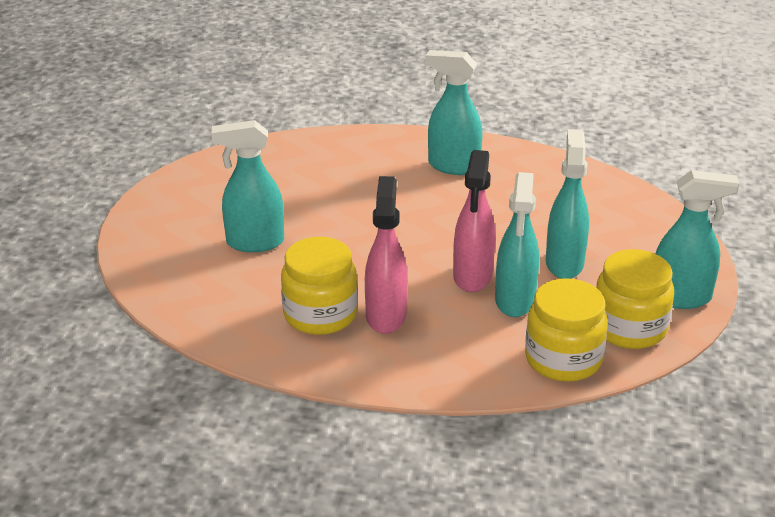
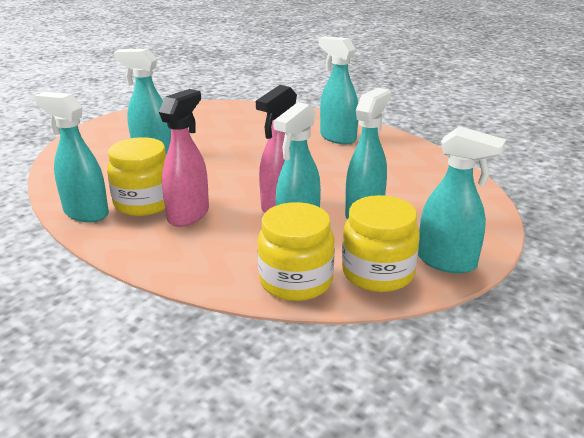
camera: 25 degrees right, 5 degrees down
none -> turquoise spray bottle [34,92,109,222]

